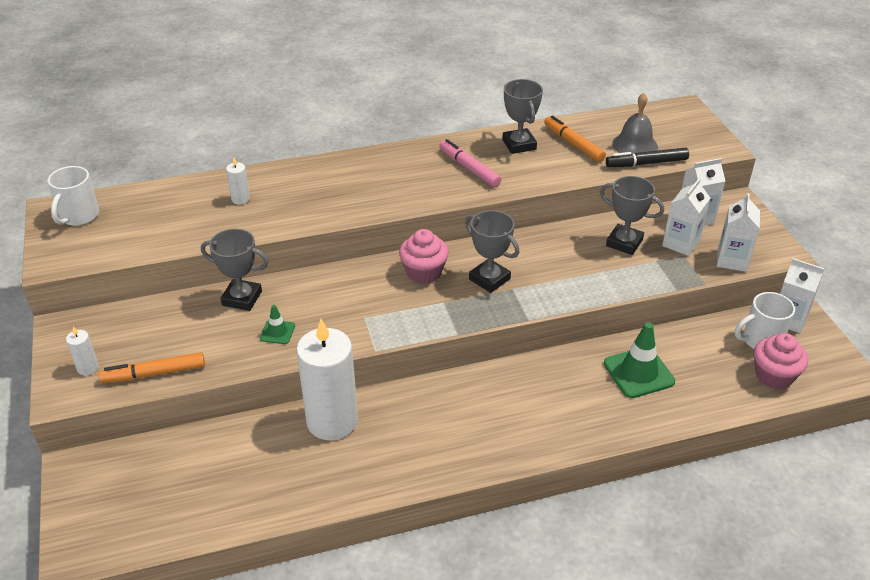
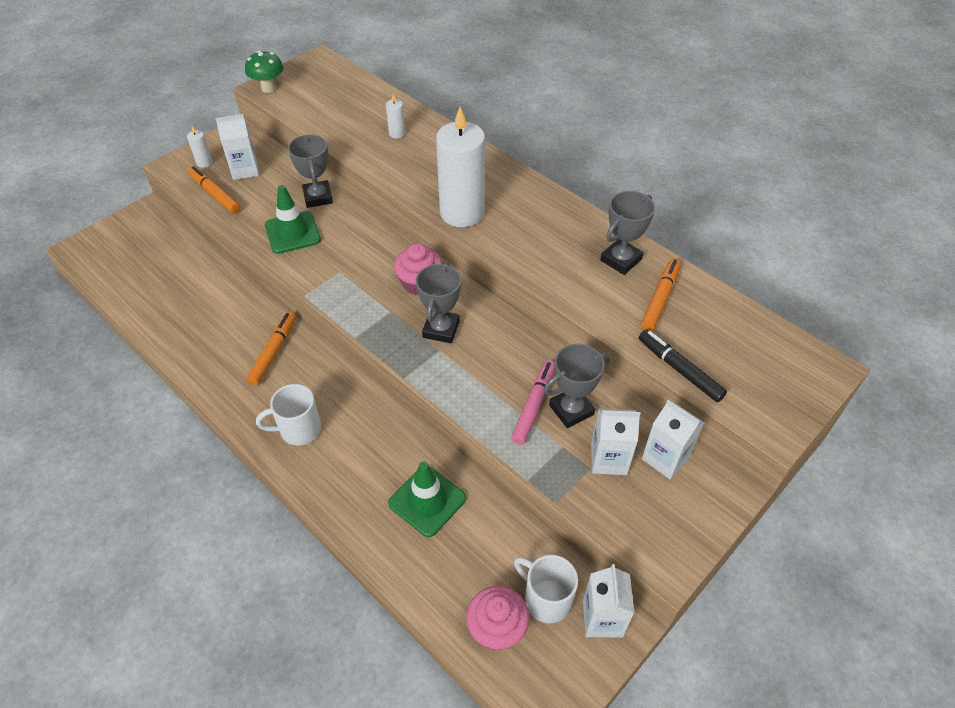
camera: 60 degrees right, 10 degrees up
white mug [48,166,99,226] -> white mug moved to [256,384,321,446]
green traffic cone [260,305,295,344] -> green traffic cone [265,185,321,254], size x1.89
white candle [296,319,358,440] -> white candle moved to [436,107,485,227]
pink marker [439,139,501,187] -> pink marker moved to [511,360,555,445]
grey trophy [600,176,664,255] -> grey trophy turned 60 degrees clockwise [544,344,611,428]
grey bell [612,93,658,154] -> none
white carton [717,193,760,272] -> white carton moved to [215,114,259,180]
none -> green mushroom [245,51,284,93]
none -> orange marker [246,312,296,385]

